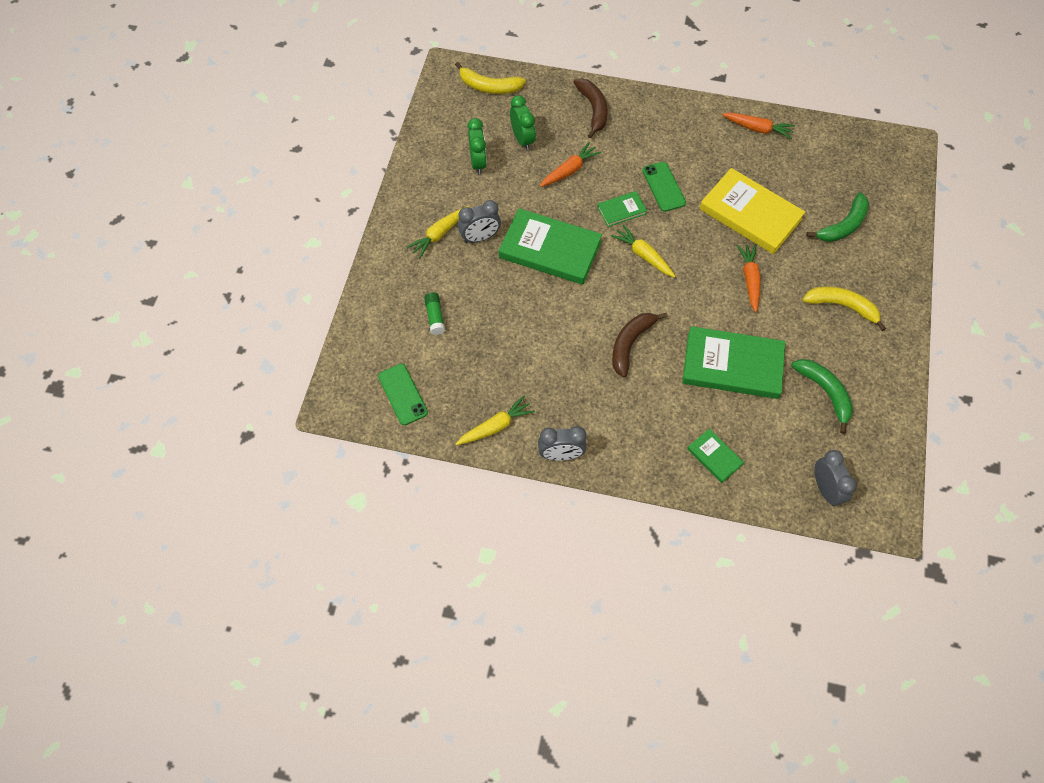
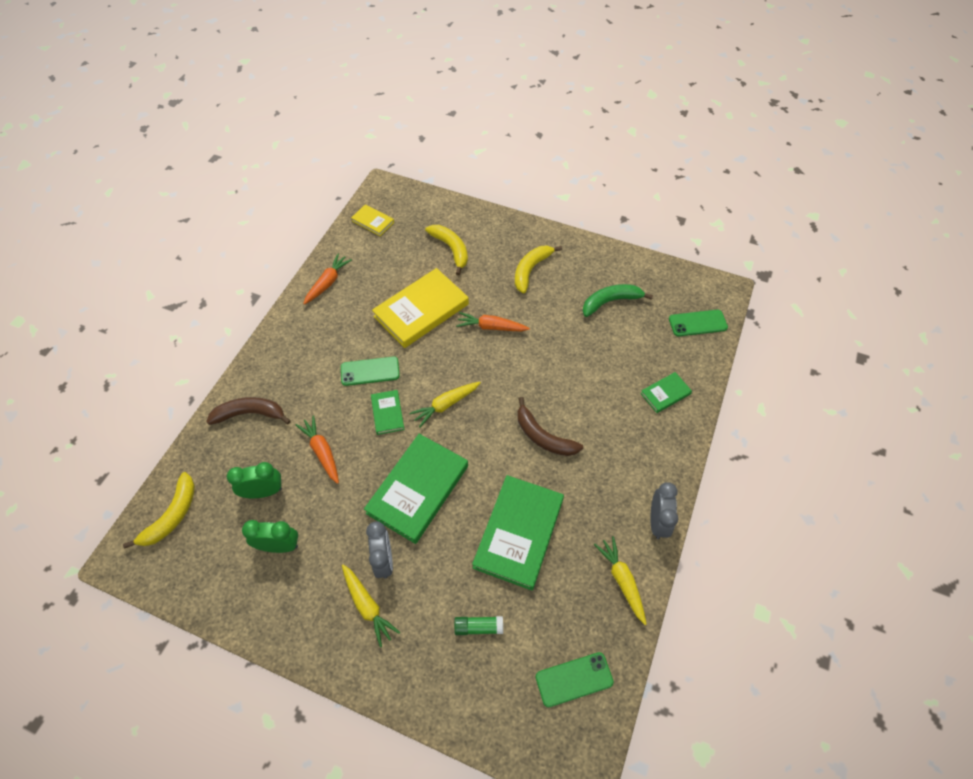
camera: 80 degrees left, 5 degrees down
green book [682,326,785,399] -> green book moved to [472,475,564,590]
green banana [806,192,869,242] -> yellow banana [425,225,468,275]
grey clock [814,450,857,506] -> green phone [669,310,728,336]
none -> yellow book [351,204,394,236]

